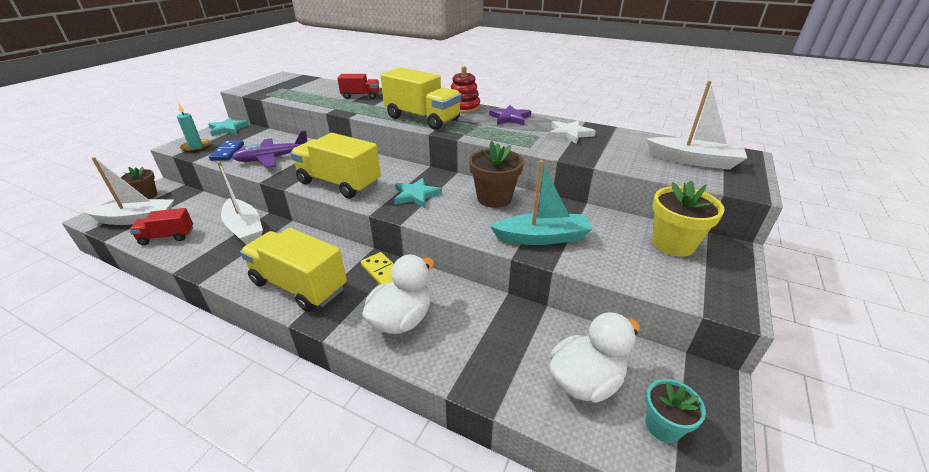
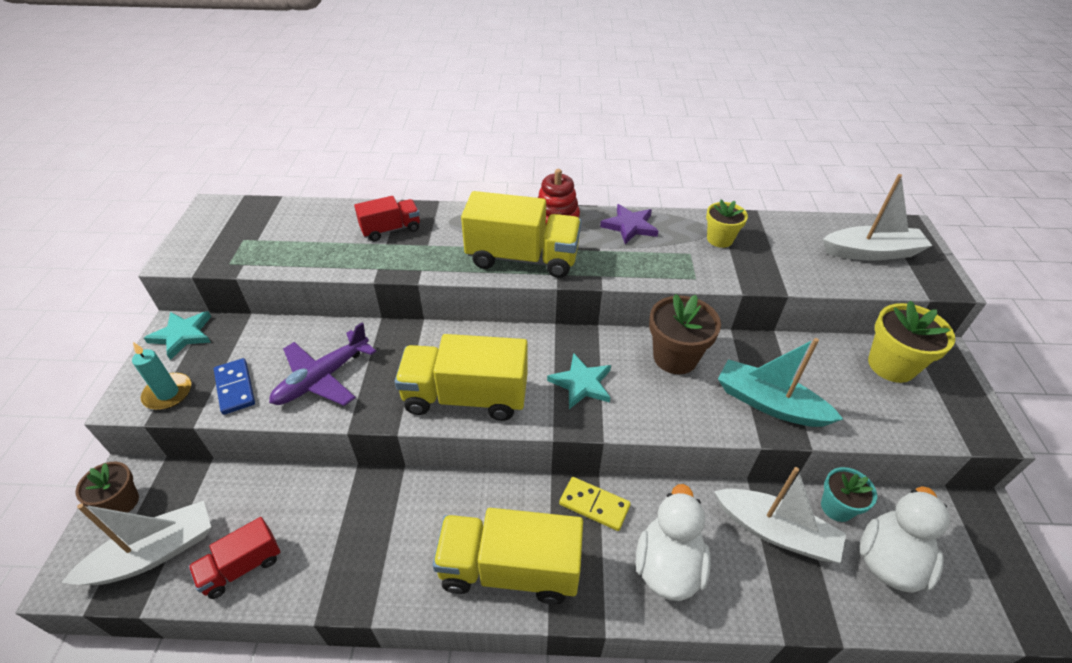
camera: 25 degrees left, 10 degrees up
white boat [217,161,263,245] -> white boat moved to [714,467,846,563]
turquoise boat [490,160,593,245] -> turquoise boat turned 120 degrees counterclockwise [718,338,843,427]
white star [549,120,596,144] -> yellow flower pot [706,200,748,248]
turquoise flower pot [646,379,706,443] -> turquoise flower pot moved to [821,467,877,522]

